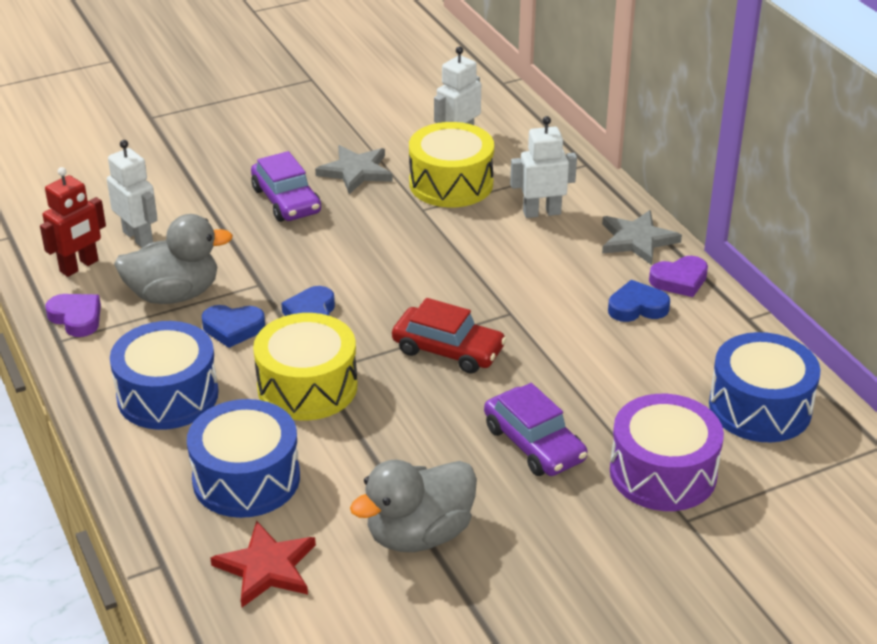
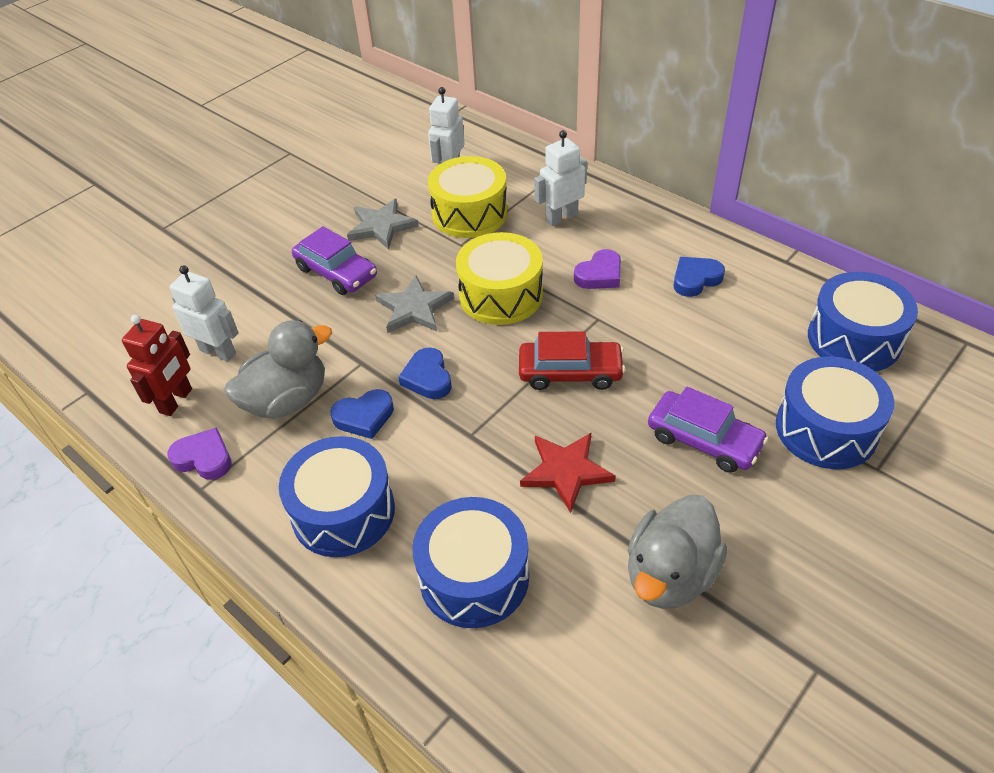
camera: 20 degrees left, 10 degrees up
red star [210,521,316,607] -> red star moved to [520,433,616,513]
yellow drum [253,313,357,420] -> yellow drum moved to [456,232,543,325]
grey star [602,210,682,265] -> grey star moved to [375,275,454,333]
purple drum [610,394,724,511] -> blue drum [776,356,895,469]
purple heart [649,256,708,297] -> purple heart moved to [574,249,621,289]

